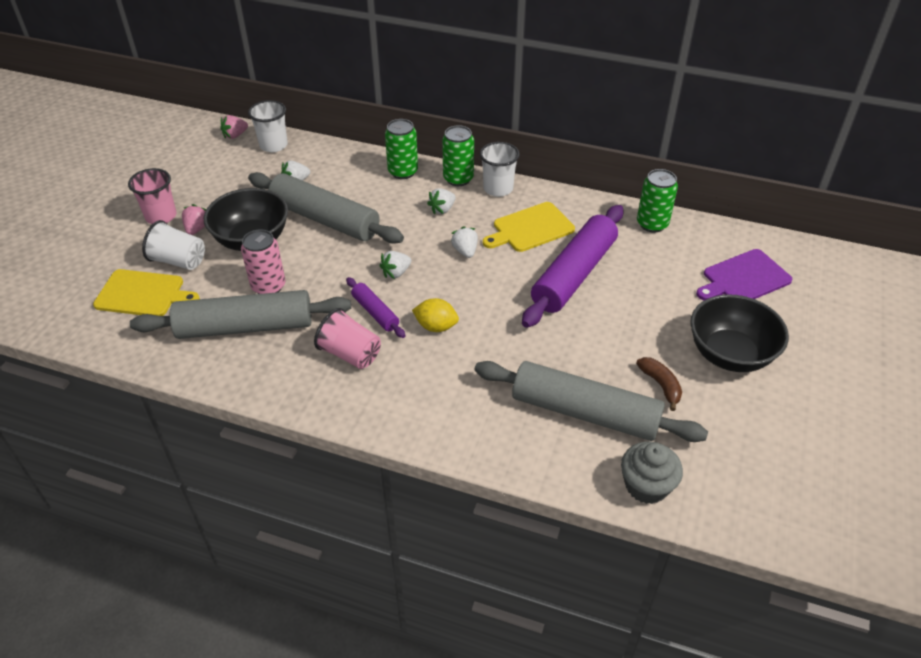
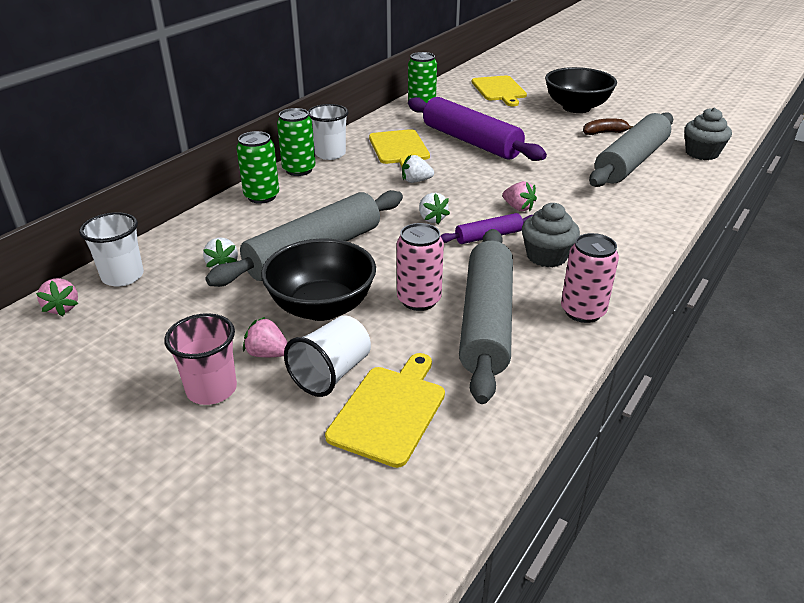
camera: 75 degrees left, 10 degrees down
pink cup [314,308,381,369] -> grey cupcake [522,203,580,267]
yellow lemon [412,298,459,332] -> pink strawberry [502,181,537,211]
white strawberry [427,188,456,214] -> none
purple cutting board [696,249,793,300] -> yellow cutting board [472,76,527,106]
none -> pink can [561,233,619,323]

